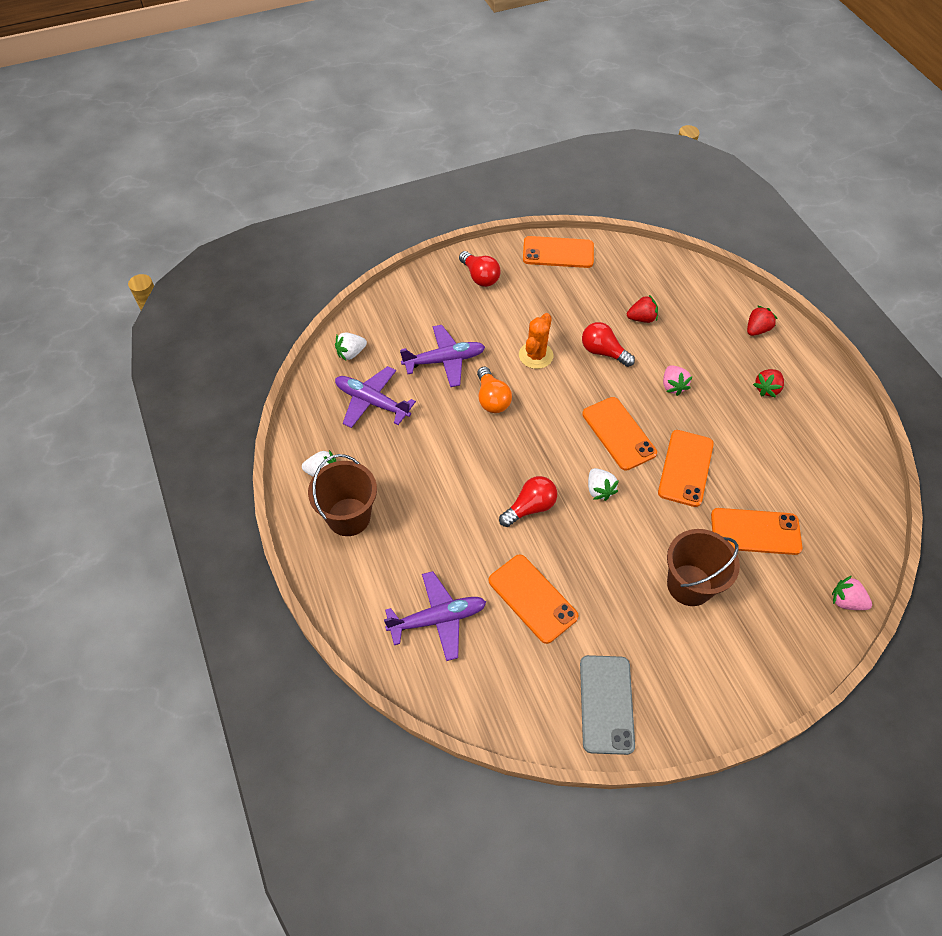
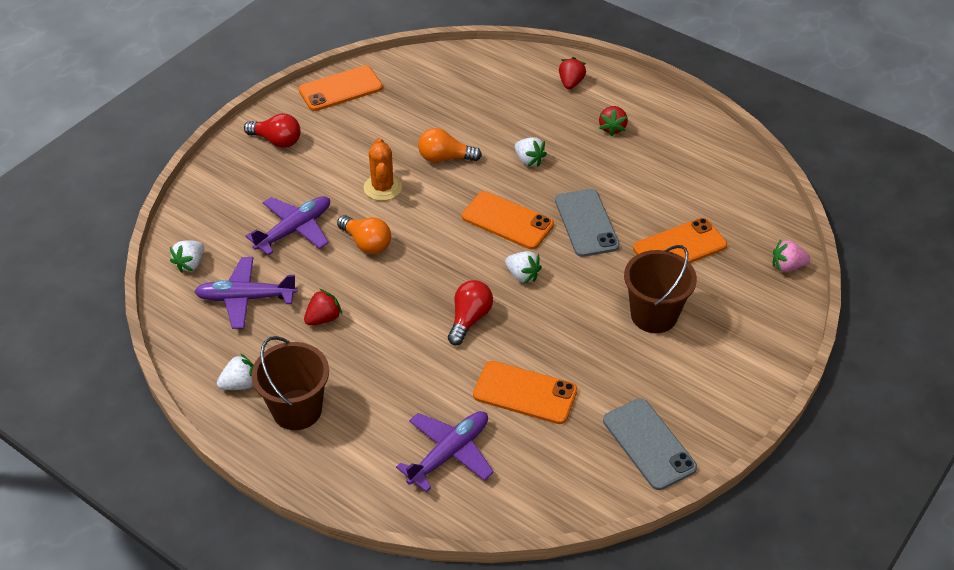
camera: 30 degrees left, 10 degrees down
red light bulb [582,322,635,367] -> orange light bulb [418,128,482,163]
red strawberry [627,295,658,323] -> red strawberry moved to [304,289,342,325]
orange phone [658,430,714,507] -> grey phone [555,189,620,257]
pink strawberry [663,366,693,396] -> white strawberry [515,137,547,167]

